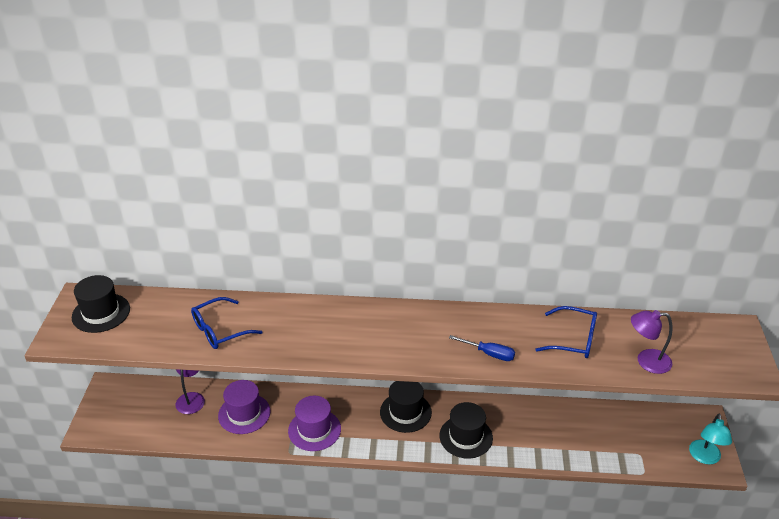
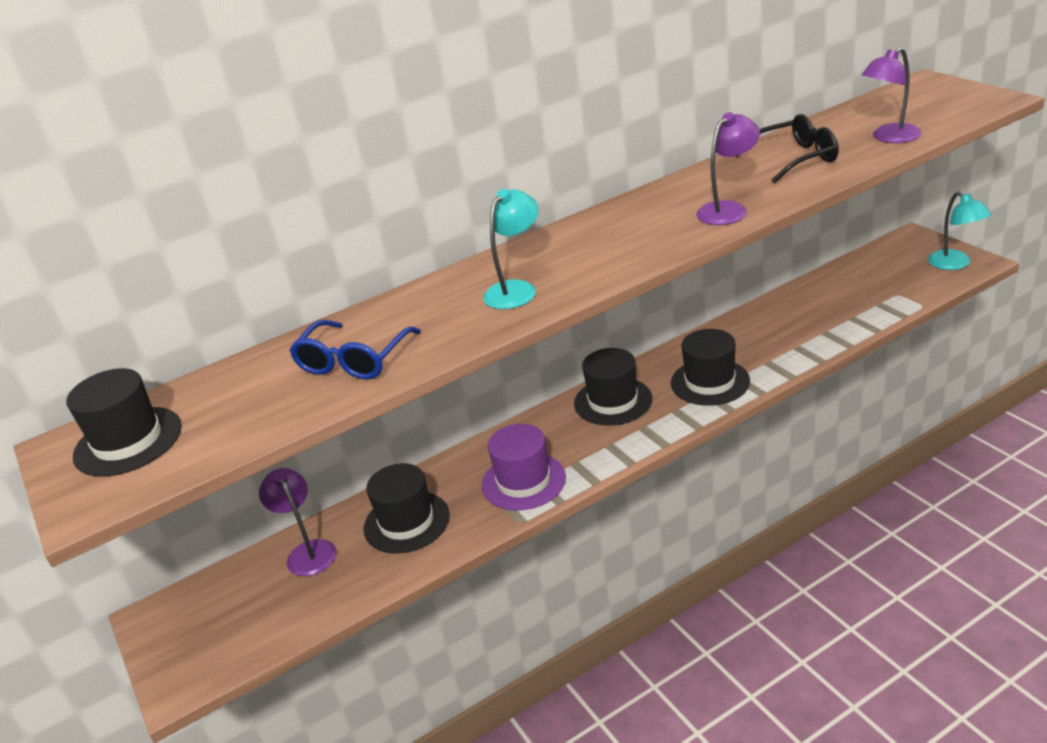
camera: 30 degrees left, 5 degrees down
purple hat [218,380,270,434] -> black hat [363,463,450,554]
blue screwdriver [449,335,515,361] -> purple lamp [696,112,760,225]
blue glasses [535,306,597,358] -> black glasses [736,114,839,184]
none -> turquoise lamp [483,189,539,309]

